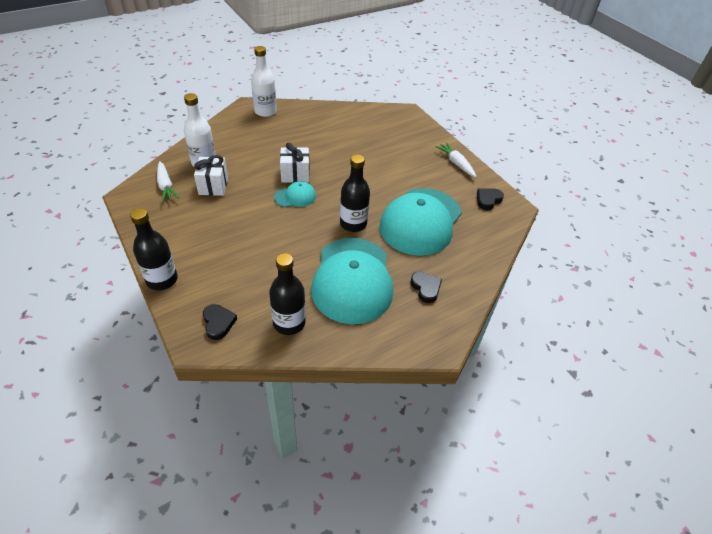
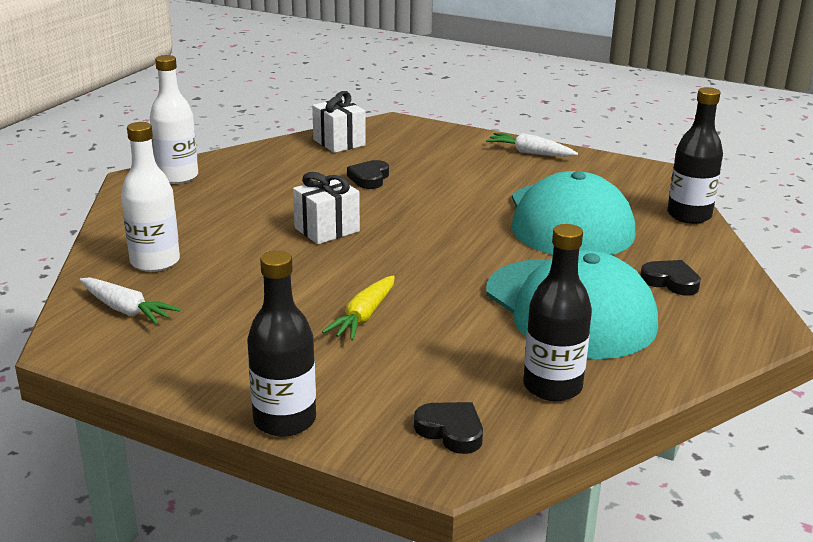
camera: 30 degrees left, 20 degrees down
white gift [194,155,228,196] -> white gift moved to [312,91,366,153]
turquoise cap [274,181,316,207] -> none
black bottle [340,154,370,232] -> black bottle moved to [667,87,723,224]
black heart [477,188,504,210] -> black heart moved to [347,160,389,189]
none -> yellow carrot [322,276,395,341]

